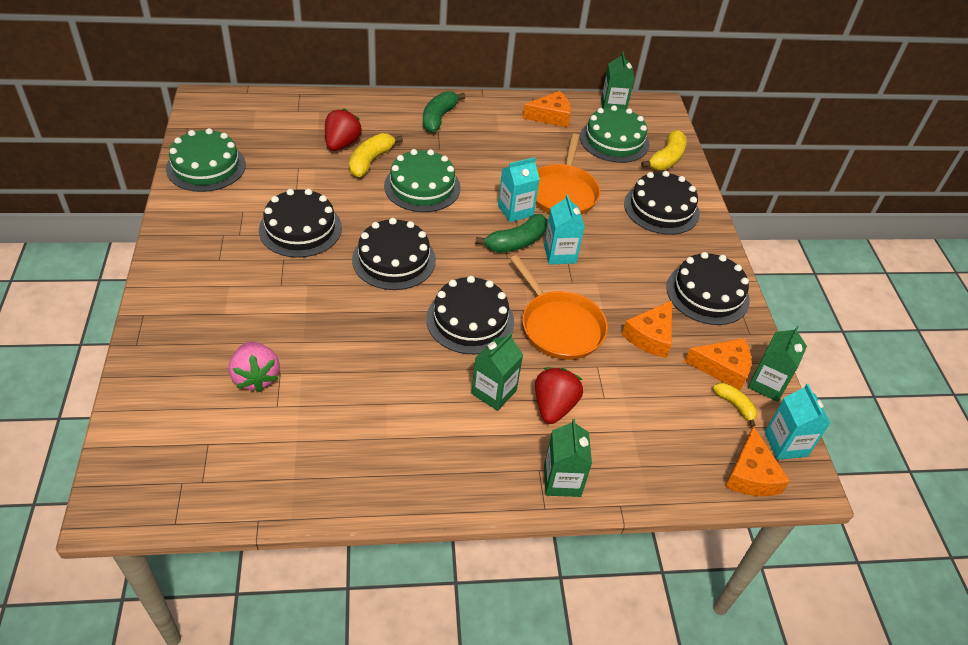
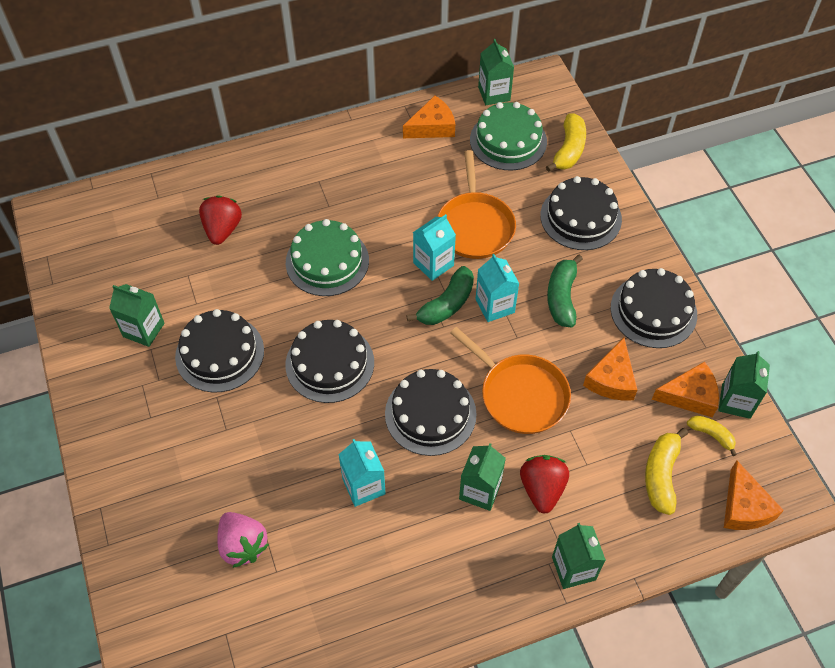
camera: 10 degrees left, 10 degrees up
green cake [166,128,246,192] -> none
yellow banana [349,133,403,177] -> yellow banana moved to [645,428,688,515]
green banana [423,91,466,133] -> green banana moved to [547,255,583,327]
turquoise carton [765,384,831,460] -> turquoise carton moved to [338,439,386,507]
none -> green carton [109,284,165,347]

